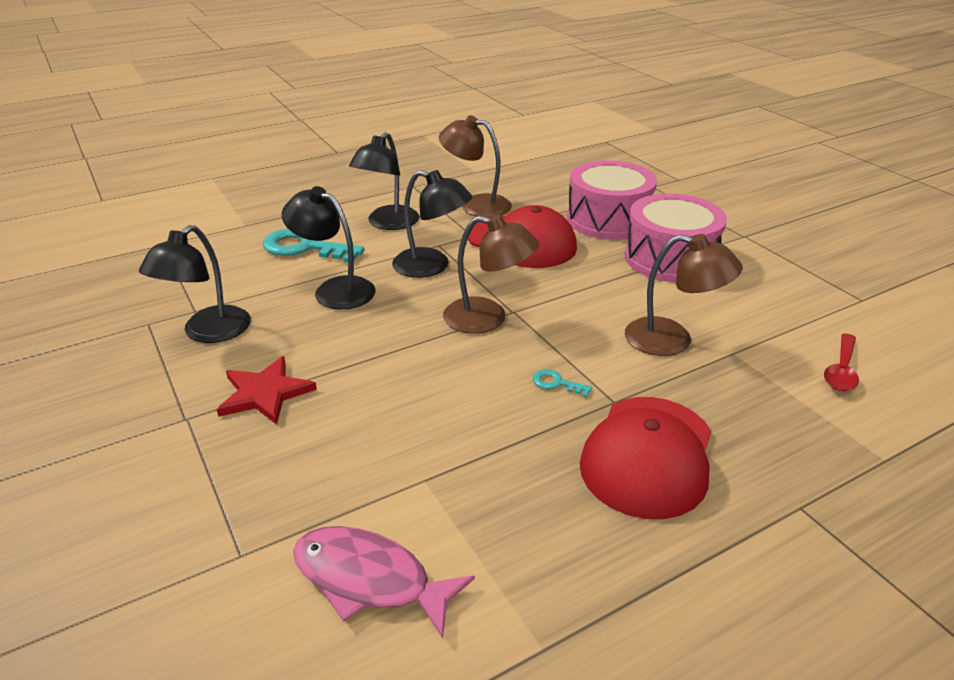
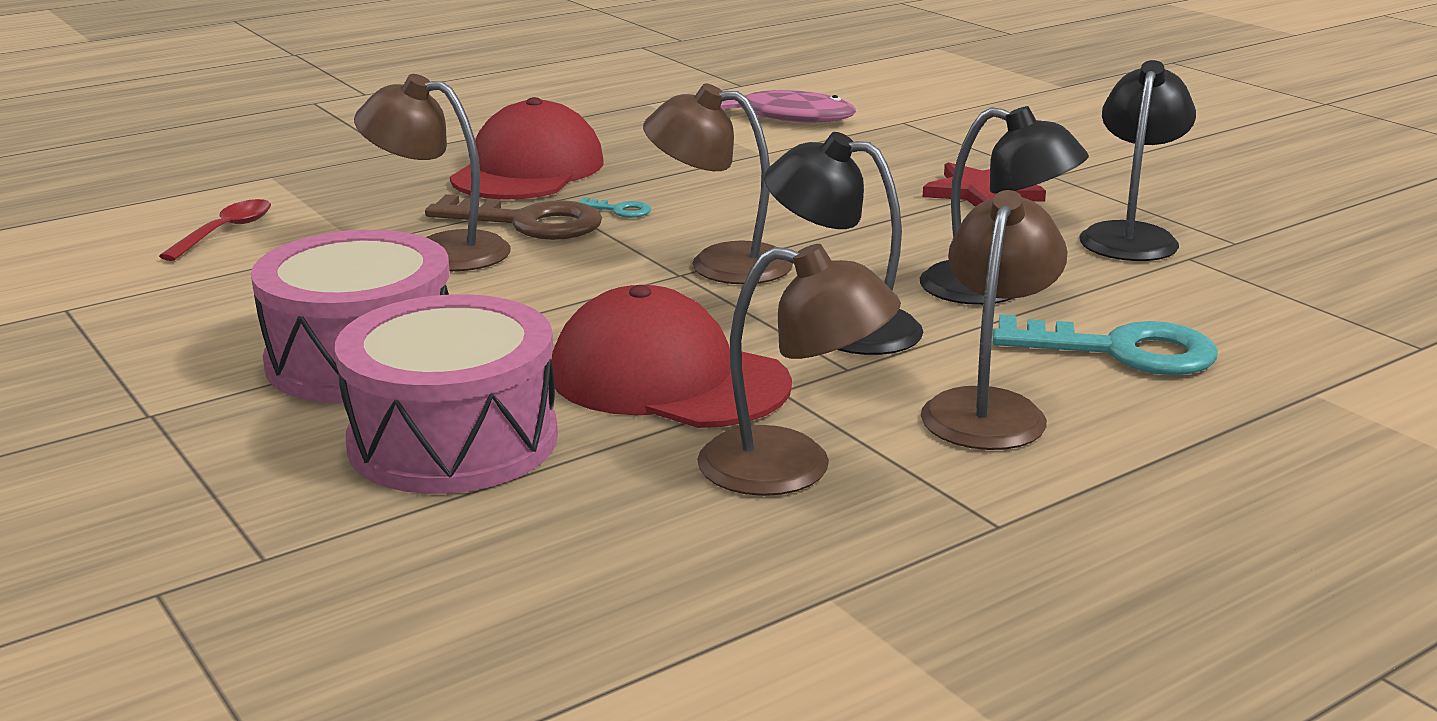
camera: 175 degrees right, 10 degrees down
black lamp [349,132,419,230] -> brown lamp [921,190,1067,450]
none -> brown key [425,194,602,240]

